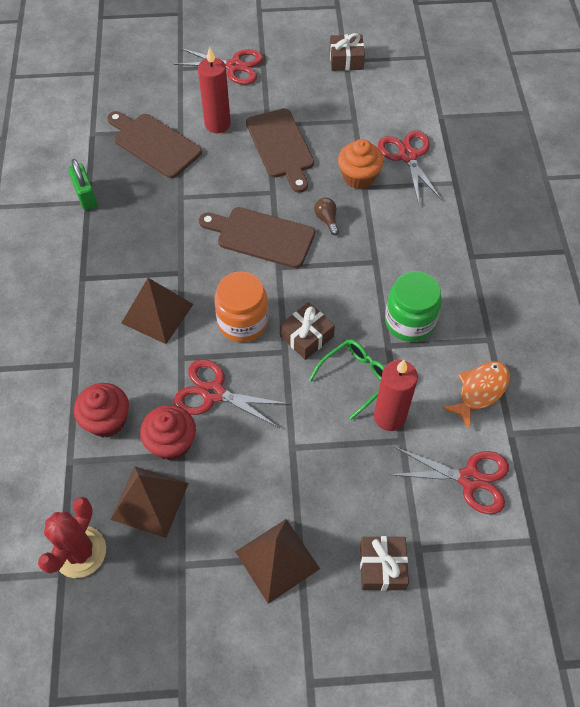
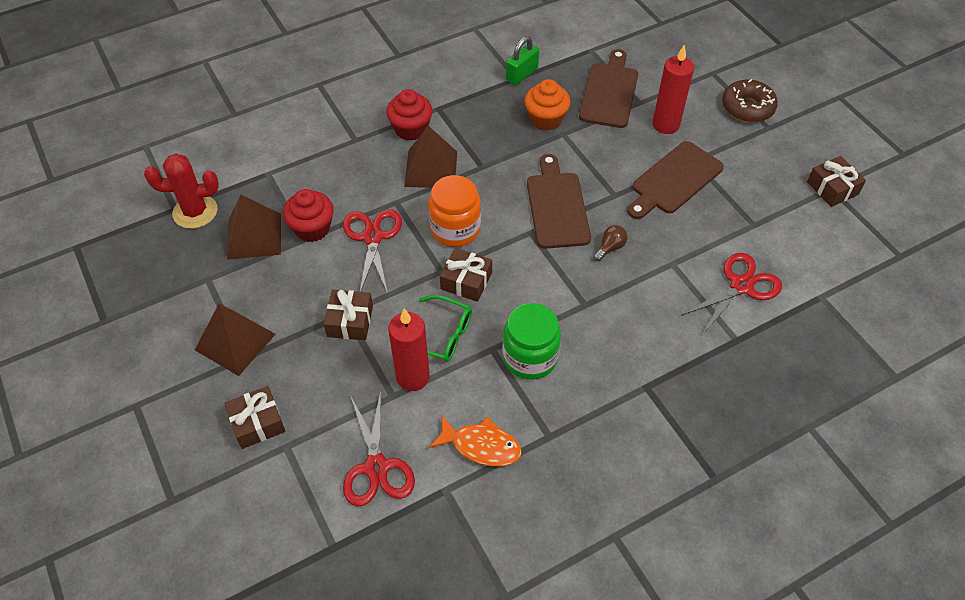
camera: 65 degrees right, 5 degrees down
red cupcake [74,383,129,438] -> red cupcake moved to [386,89,433,141]
red scissors [174,48,264,85] -> brown donut [722,79,778,122]
orange cupcake [338,139,384,189] -> orange cupcake moved to [525,79,570,131]
none -> brown gift [324,290,373,340]

